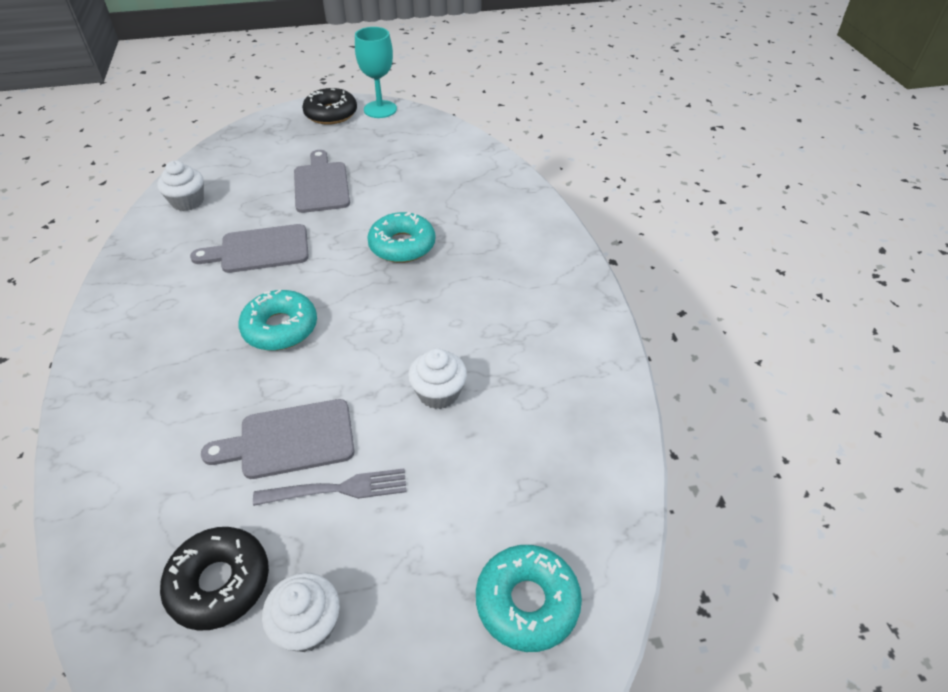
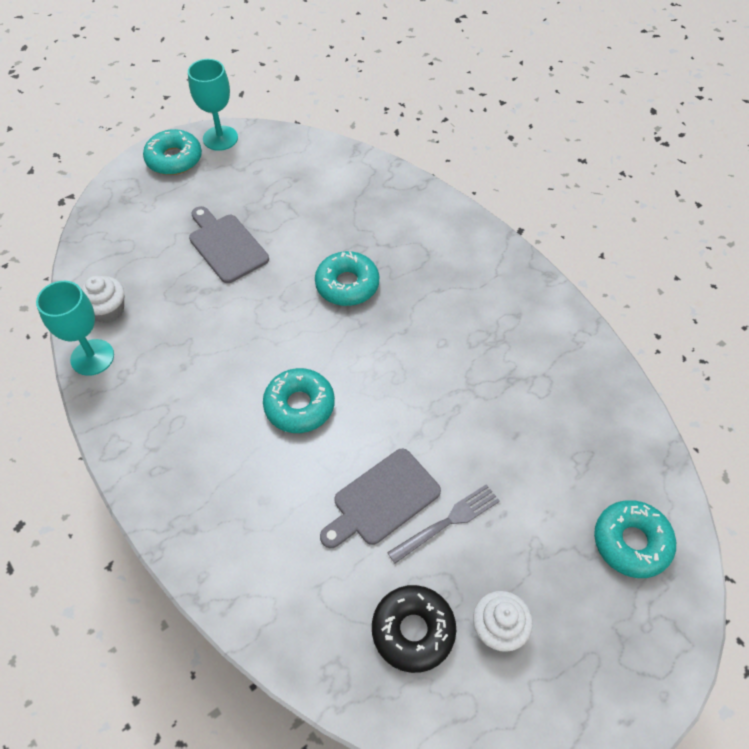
camera: 25 degrees left, 10 degrees up
grey cutting board [190,224,309,273] -> none
black donut [302,88,357,125] -> turquoise donut [143,129,202,175]
white cupcake [408,349,467,409] -> none
none -> turquoise goblet [36,281,114,376]

